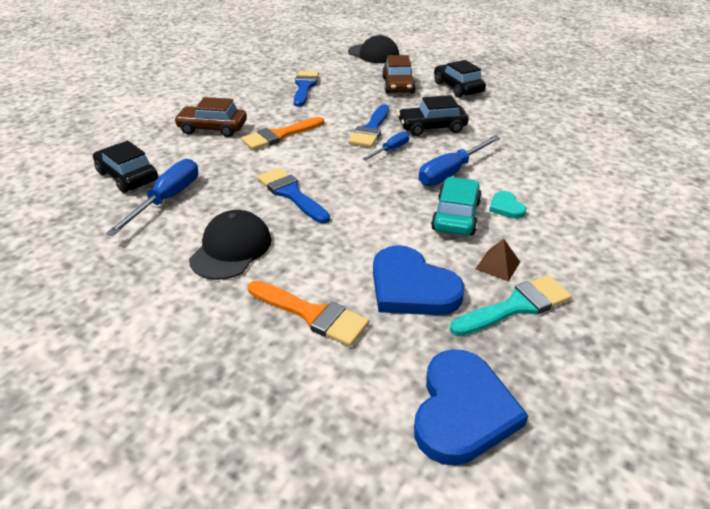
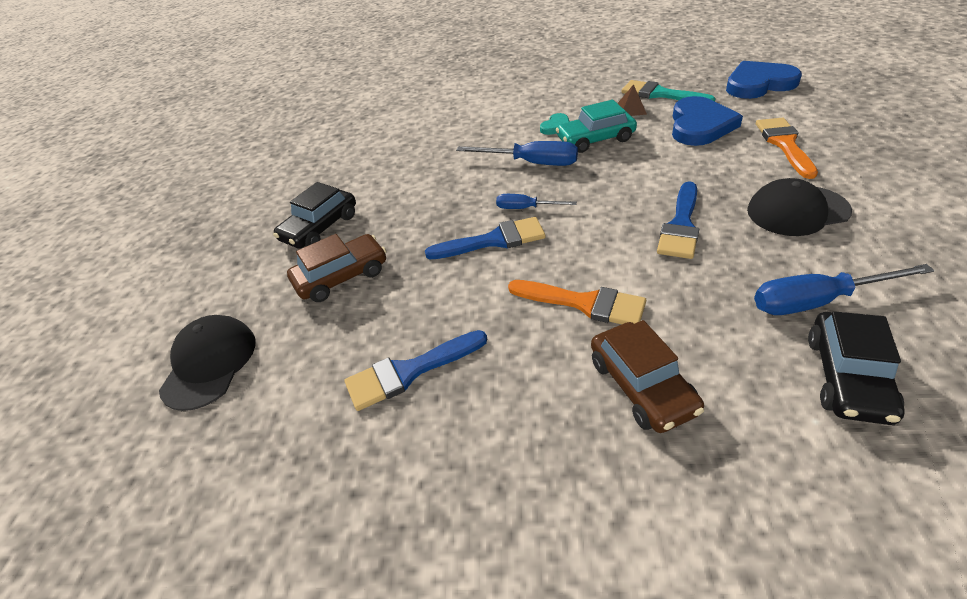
camera: 115 degrees left, 5 degrees up
black car [398,95,469,136] -> none

